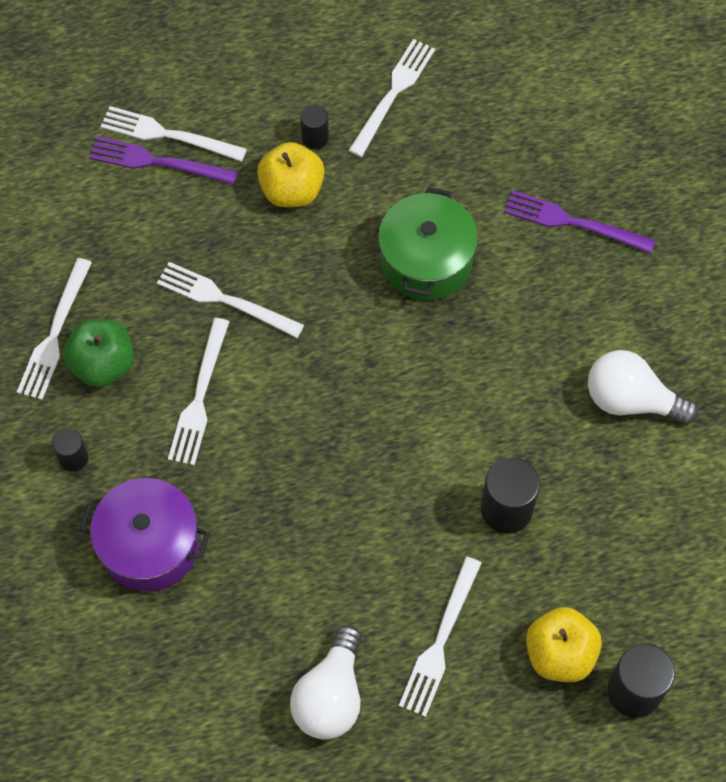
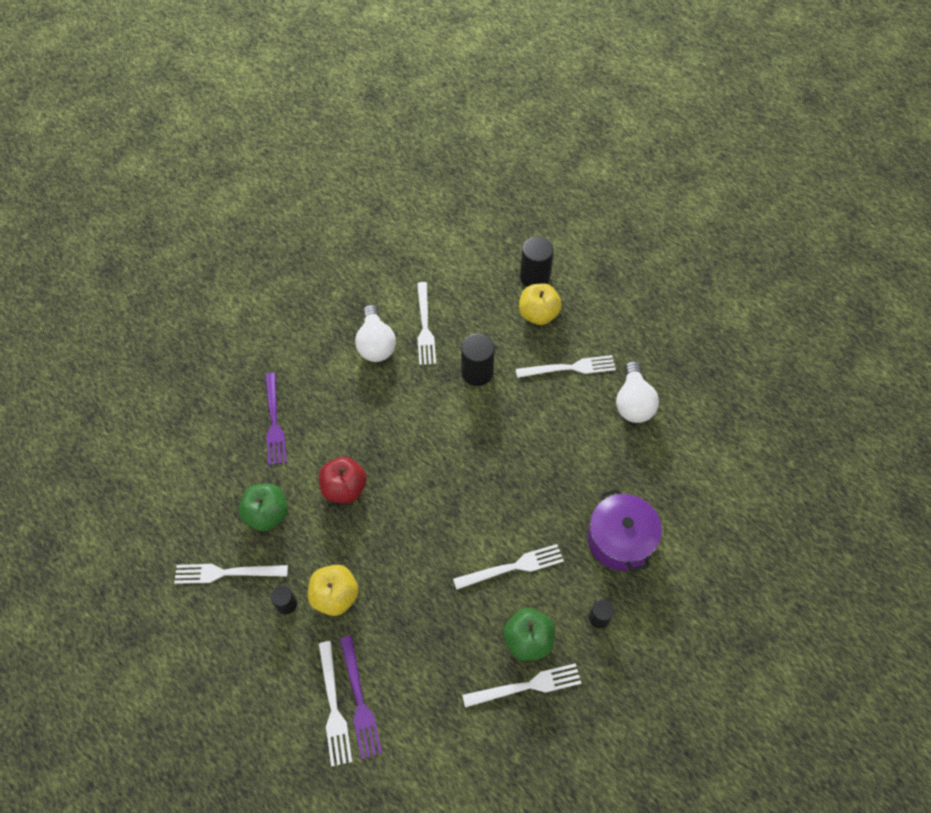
camera: 120 degrees left, 5 degrees down
white fork [157,262,304,338] -> white fork moved to [417,282,436,365]
white light bulb [290,625,362,739] -> white light bulb turned 105 degrees clockwise [616,361,659,423]
green pot [378,187,478,300] -> red apple [319,457,367,503]
none -> green apple [238,484,288,531]

